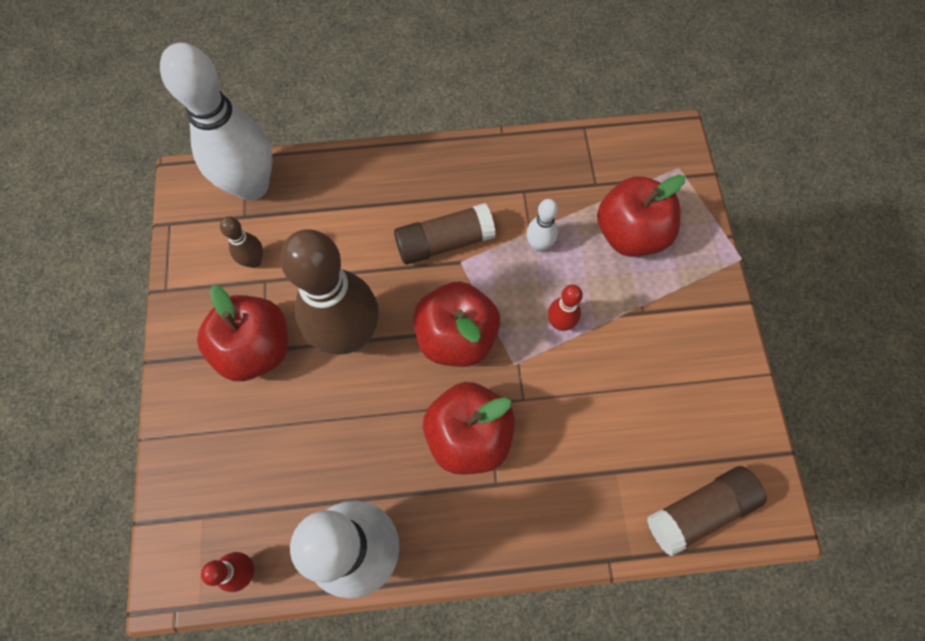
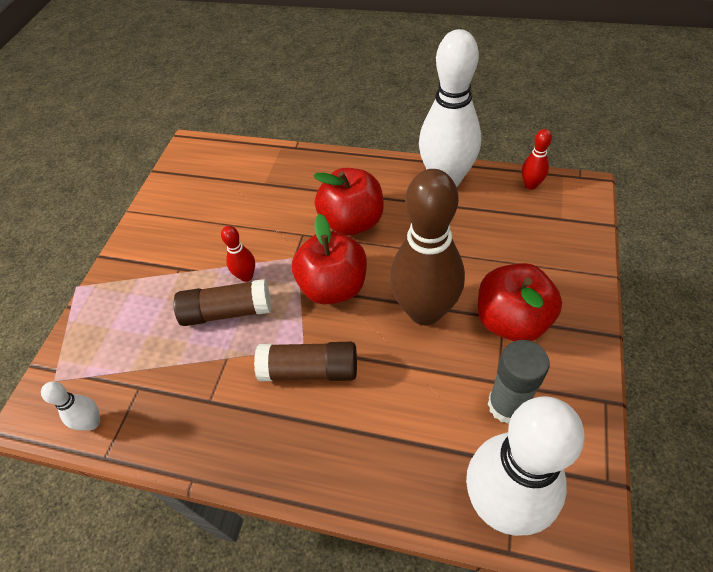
camera: 155 degrees left, 15 degrees down
brown bowling pin [220,217,263,268] -> grey glue stick [488,340,550,424]
white bowling pin [527,199,558,252] -> white bowling pin moved to [41,382,100,430]
red apple [597,175,685,257] -> none
brown glue stick [647,466,767,557] -> brown glue stick moved to [173,279,271,326]

